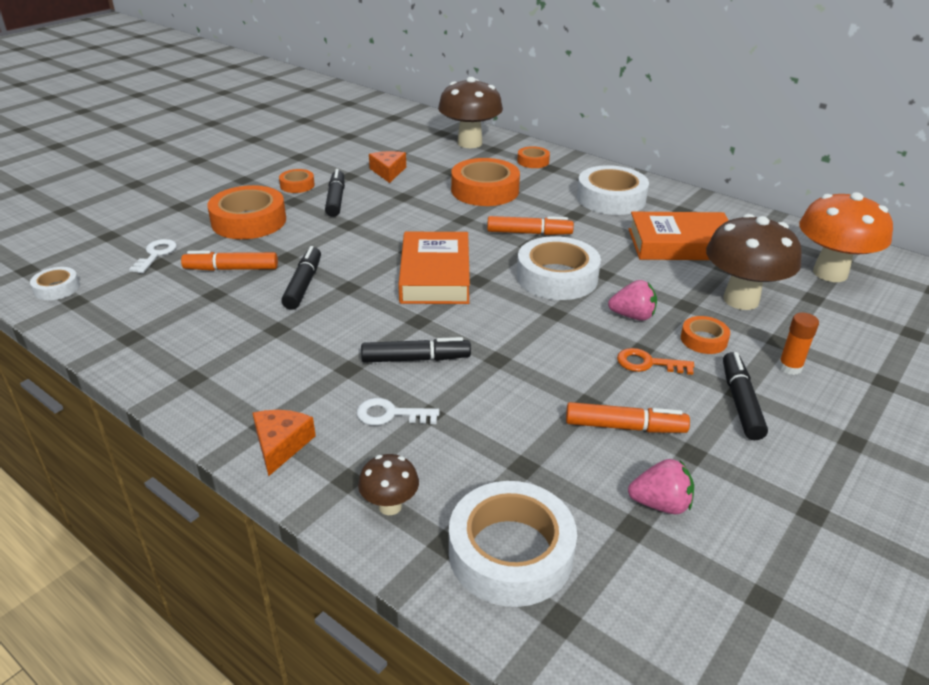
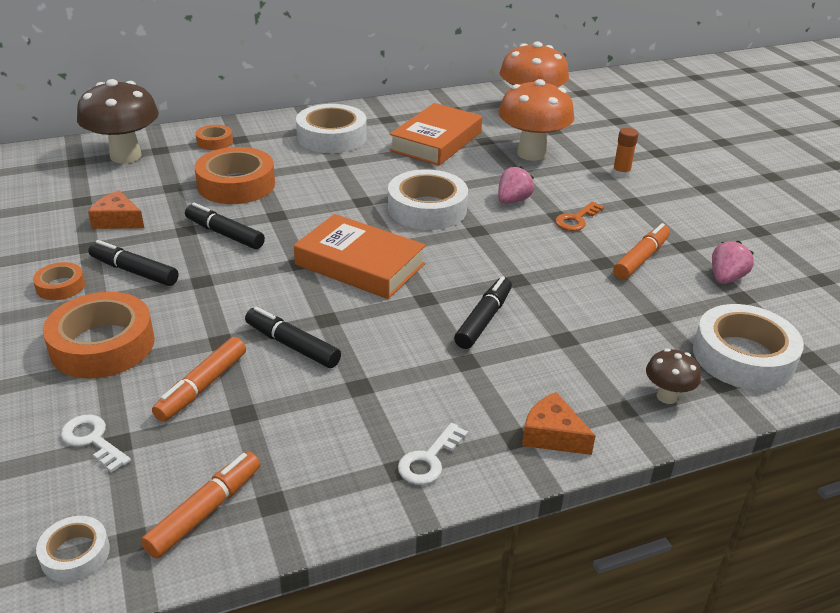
camera: 60 degrees left, 0 degrees up
white key [357,398,440,425] -> white key moved to [398,423,468,485]
orange marker [487,216,574,235] -> orange marker moved to [141,452,260,559]
orange tape [681,316,730,354] -> none
brown mushroom [706,214,802,310] -> orange mushroom [498,79,574,161]
black marker [723,352,768,440] -> black marker moved to [185,203,265,249]

